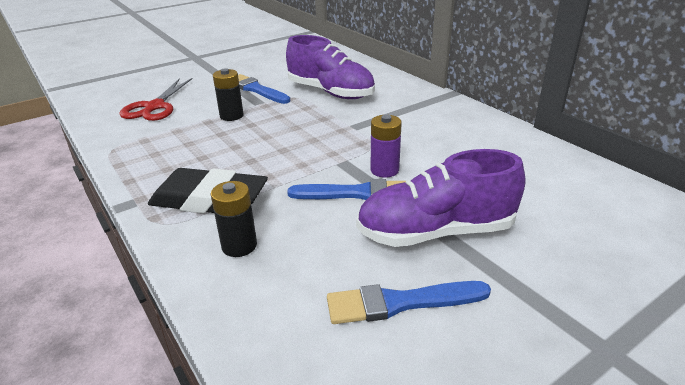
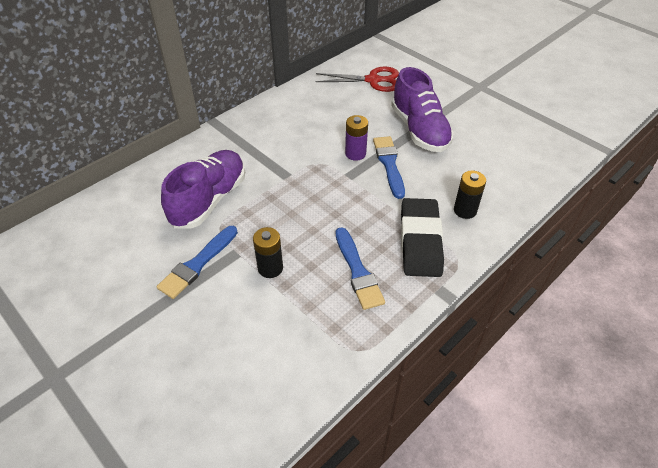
camera: 100 degrees left, 15 degrees up
red scissors [119,78,193,121] -> red scissors moved to [315,66,399,92]
blue brush [327,281,491,324] -> blue brush moved to [336,227,385,310]

